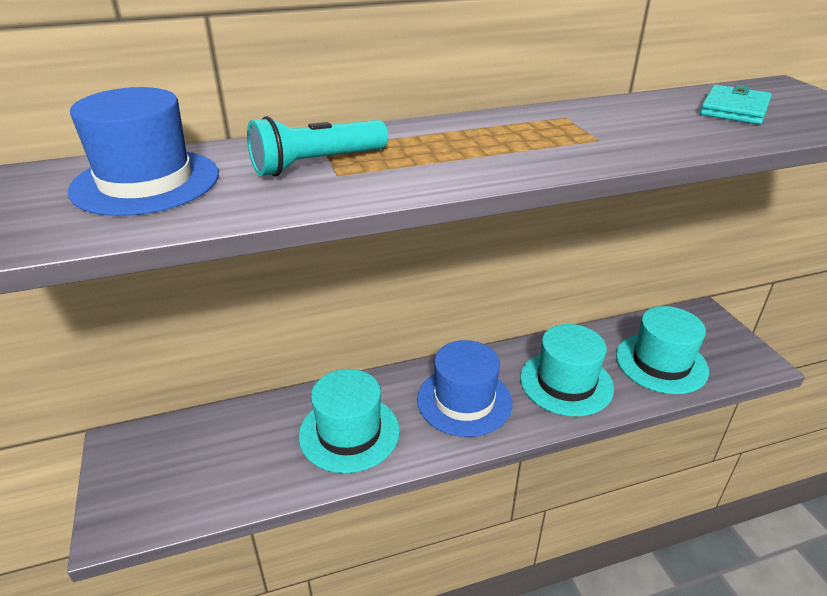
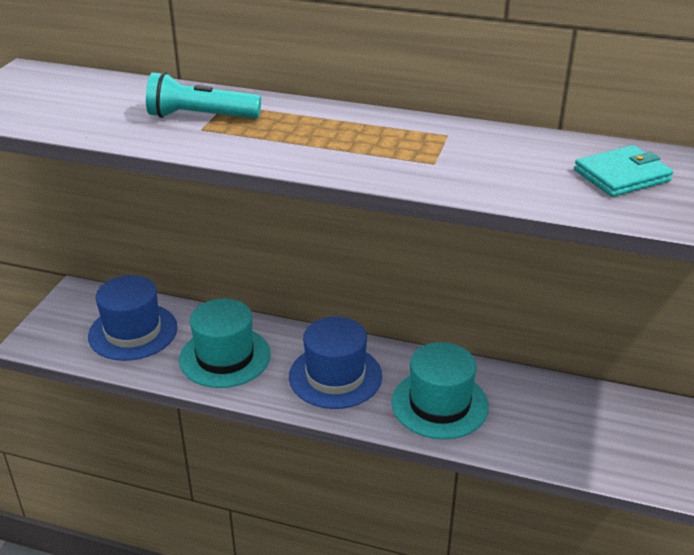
camera: 35 degrees right, 0 degrees up
blue hat [68,87,219,216] -> blue hat moved to [88,275,178,361]
turquoise hat [616,306,709,394] -> none

